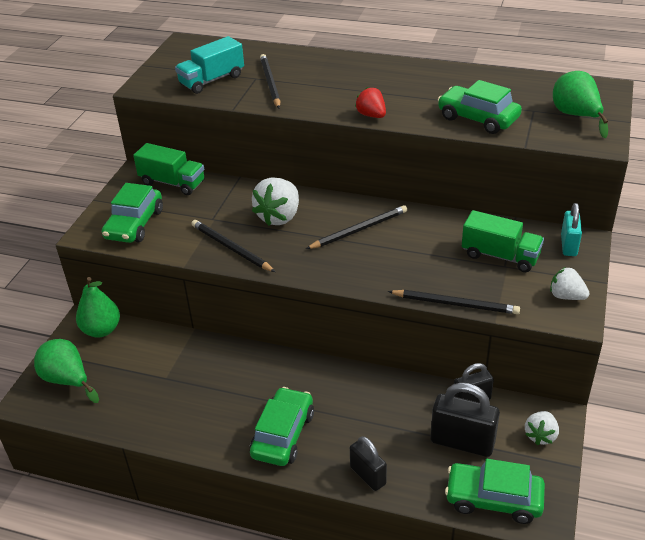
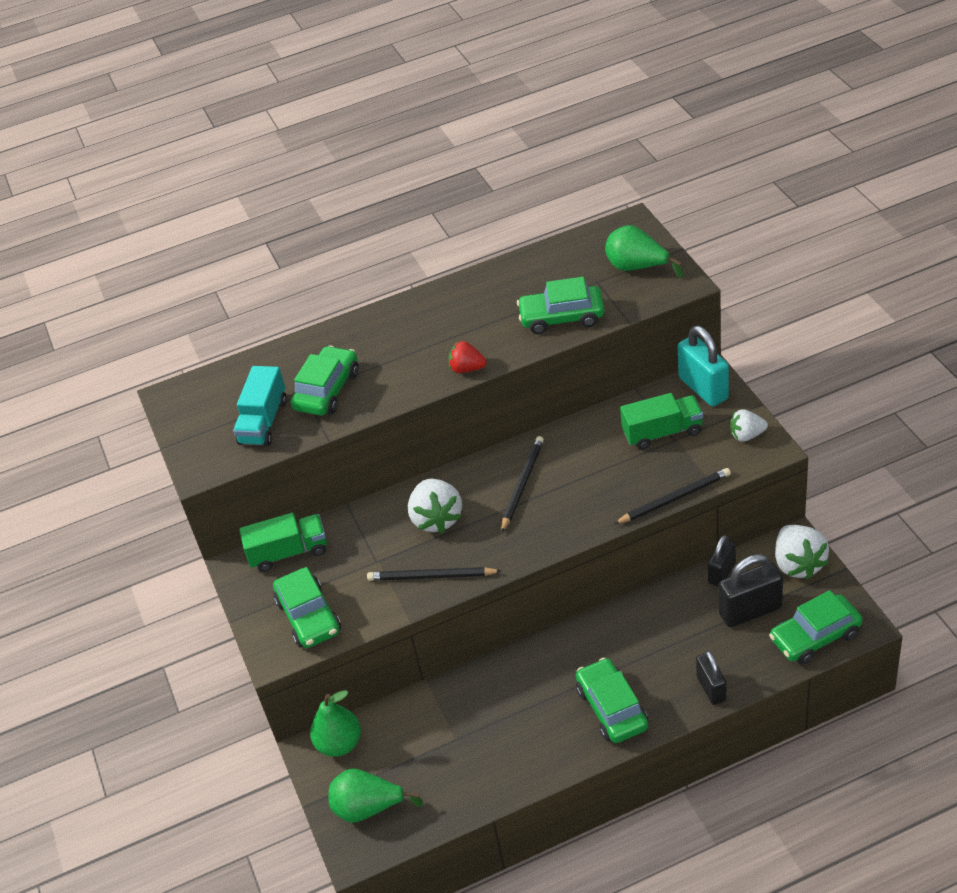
camera: 35 degrees left, 5 degrees up
black pencil [260,54,280,108] -> green car [291,346,359,416]
black padlock [350,436,387,491] -> black padlock turned 60 degrees clockwise [696,650,726,705]
white strawberry [525,411,559,445] -> white strawberry [775,525,829,579], size x1.66
turquoise padlock [561,203,582,256] -> turquoise padlock [678,326,729,406], size x1.57

